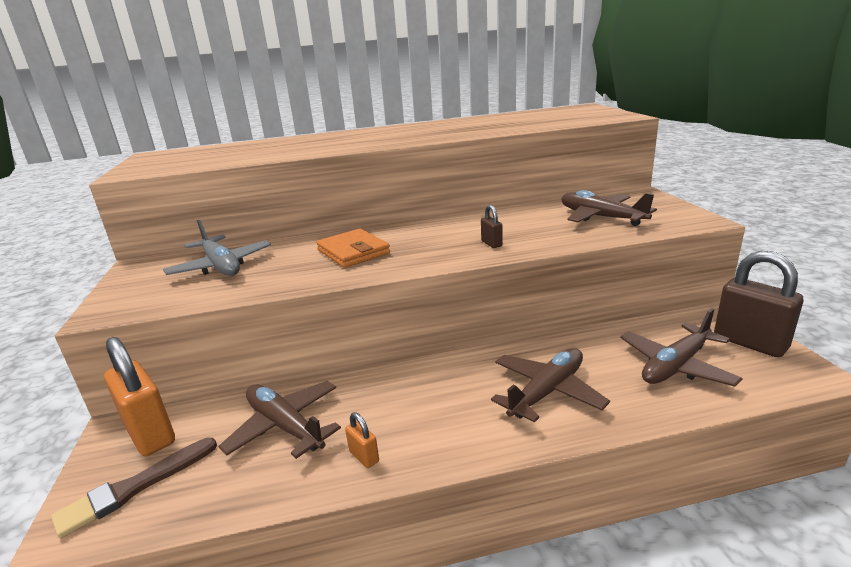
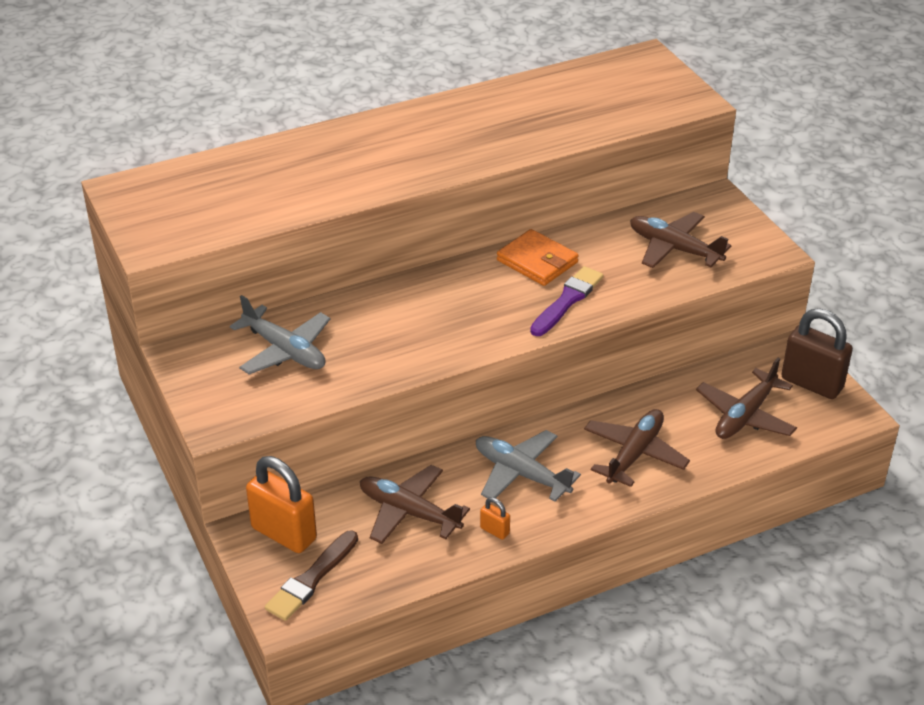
camera: 15 degrees left, 15 degrees up
orange wallet [316,229,390,268] -> orange wallet moved to [497,229,579,286]
brown padlock [481,205,503,248] -> purple brush [530,266,604,336]
none -> grey plane [476,430,581,502]

